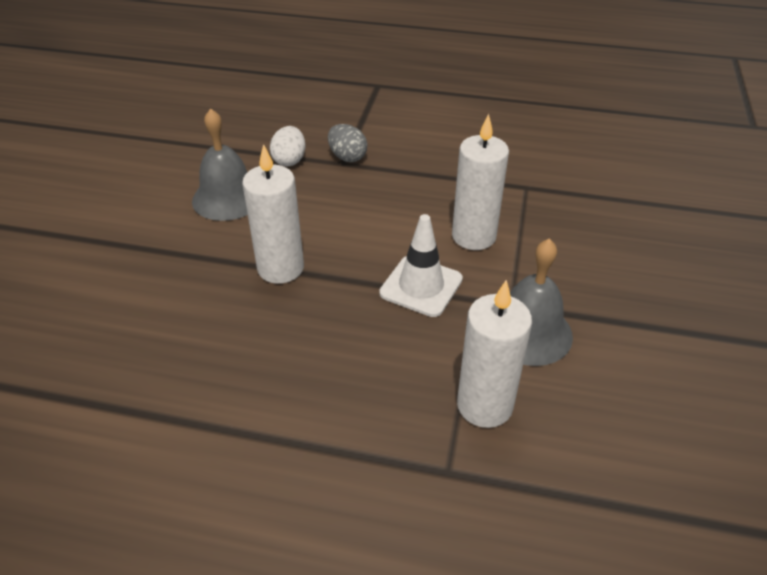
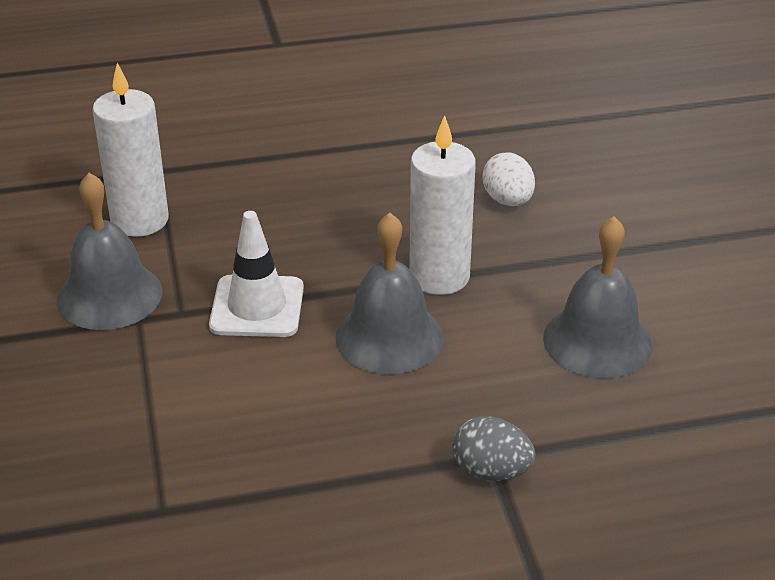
camera: 155 degrees right, 5 degrees down
white egg [270,126,305,166] -> white egg moved to [482,152,535,206]
white candle [452,114,509,250] -> none
none -> grey bell [336,213,444,374]

